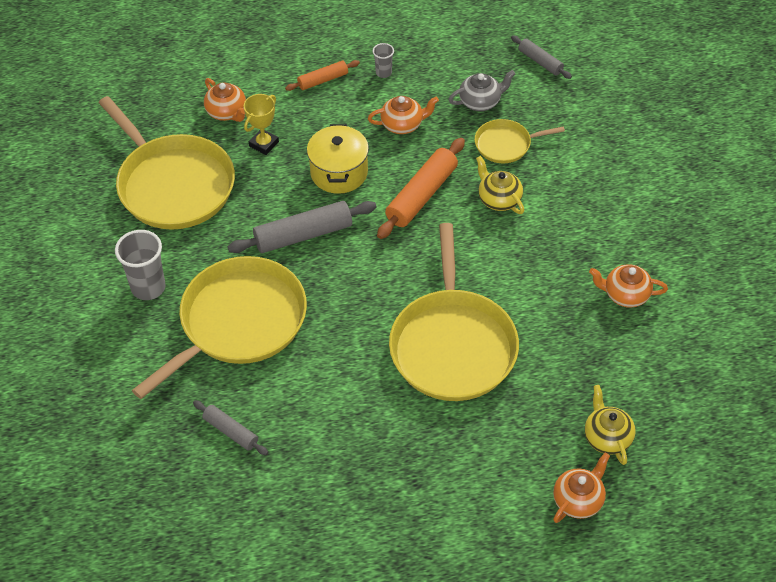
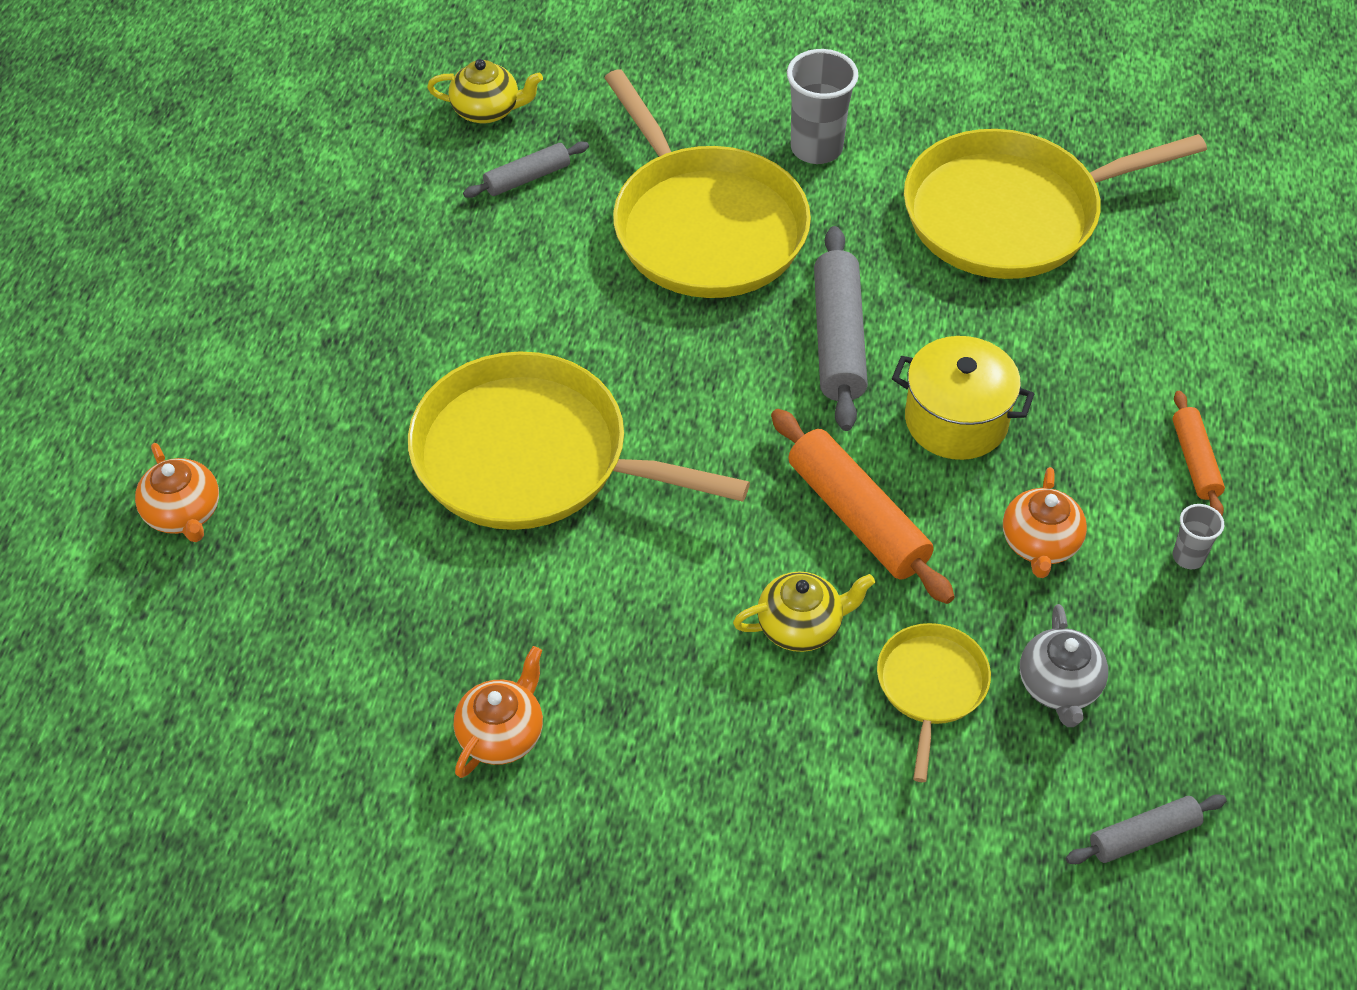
camera: 110 degrees right, 0 degrees up
orange teapot [204,78,246,122] -> none
yellow trophy [244,94,279,155] -> none
yellow teapot [585,385,636,465] -> yellow teapot moved to [427,59,543,123]

